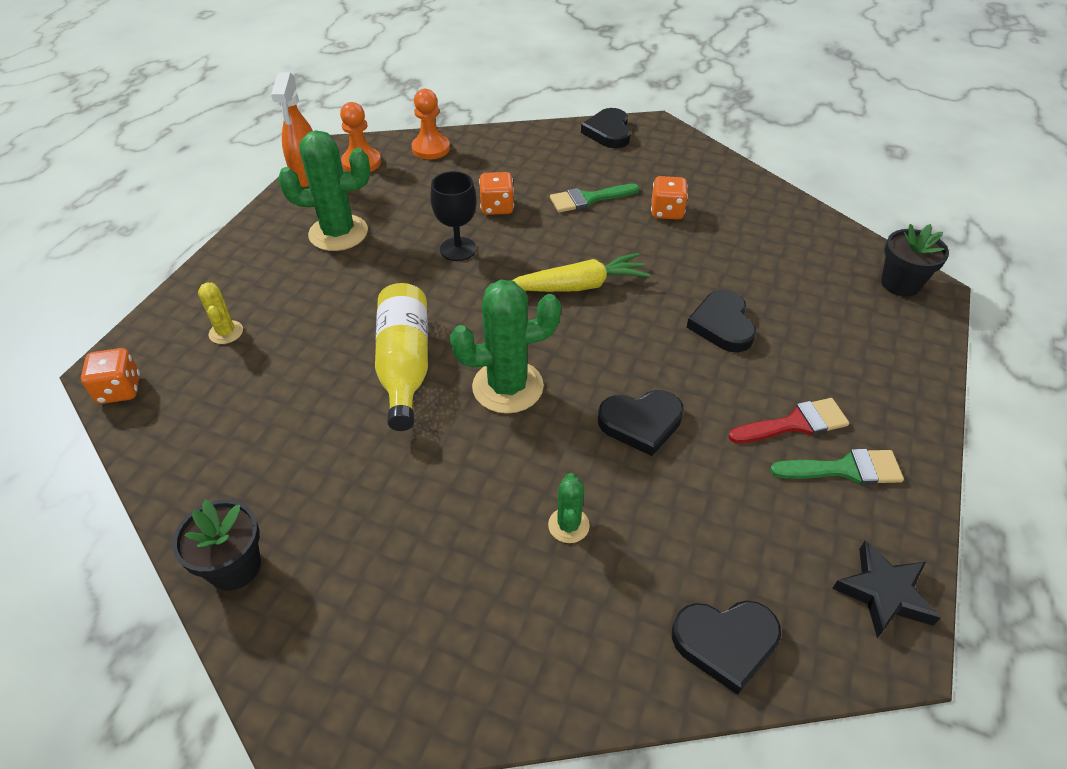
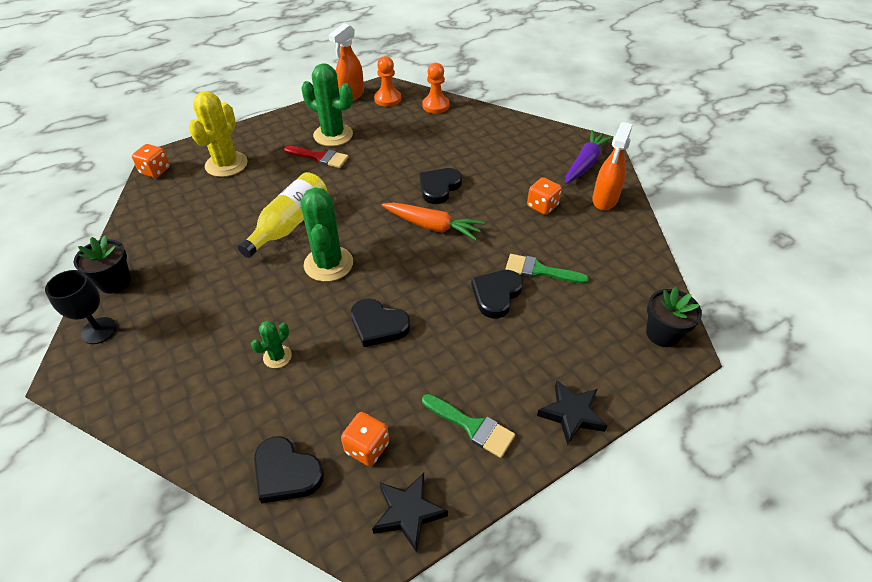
camera: 35 degrees right, 0 degrees up
yellow cactus [198,282,243,344] -> yellow cactus [189,91,248,177], size x2.00
black goblet [430,171,476,261] -> black goblet moved to [45,270,117,344]
green cactus [450,280,561,414] -> green cactus turned 60 degrees clockwise [300,187,353,282]
orange dice [479,172,514,215] -> orange dice moved to [341,412,389,466]
yellow carrot [511,253,650,292] -> orange carrot [382,202,485,240]
green brush [550,184,639,213] -> green brush moved to [505,254,589,284]
black heart [581,108,631,148] -> black heart moved to [419,168,462,204]
red brush [729,398,849,443] -> red brush moved to [284,146,349,168]
none -> black star [537,380,607,445]
none -> purple carrot [565,130,613,184]
none -> orange spray bottle [592,122,633,210]

